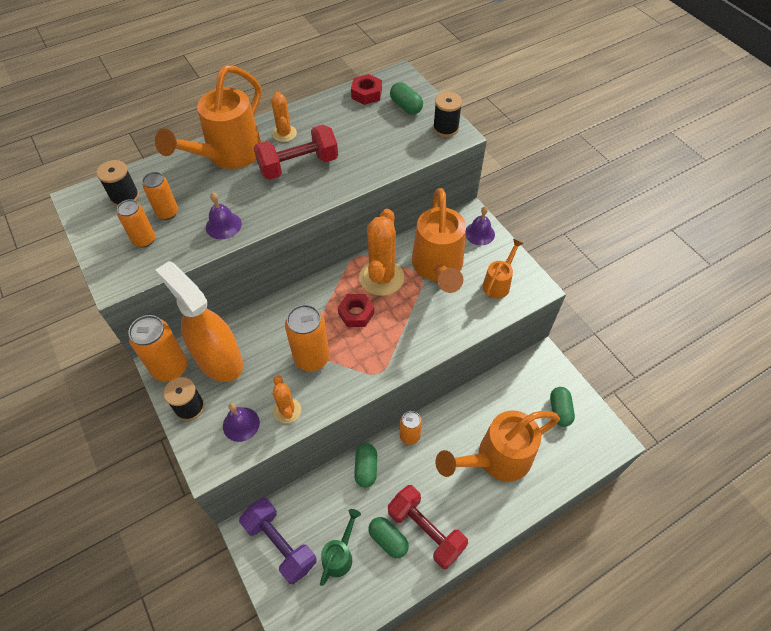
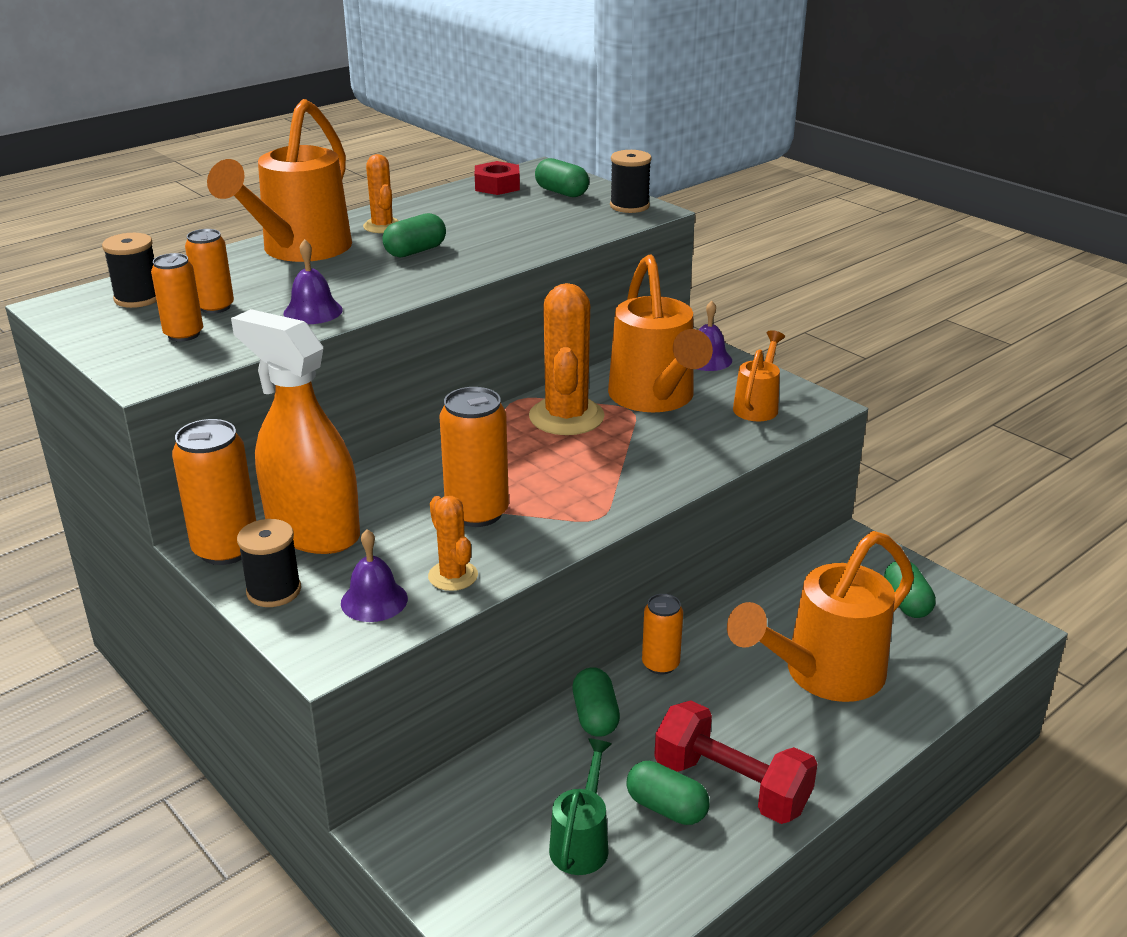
camera: 10 degrees left, 25 degrees down
purple dumbbell [239,498,317,584] -> none
red dumbbell [254,125,338,180] -> green capsule [382,213,446,257]
red nut [338,294,374,327] -> none

